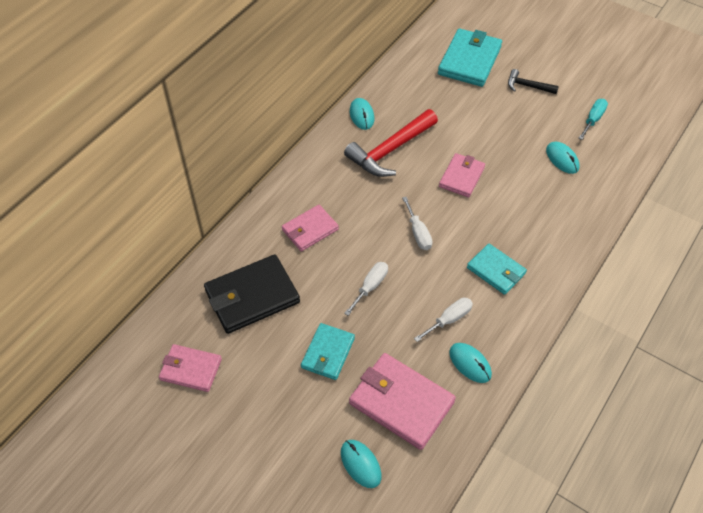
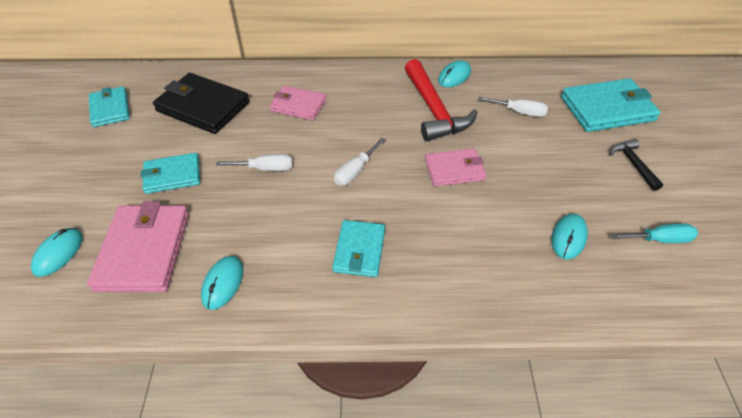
camera: 55 degrees right, 5 degrees down
pink wallet [159,344,222,392] -> turquoise wallet [89,87,130,127]
red hammer [344,109,438,177] -> red hammer turned 120 degrees counterclockwise [405,59,477,141]
white screwdriver [414,298,473,342] -> white screwdriver moved to [478,97,548,117]

